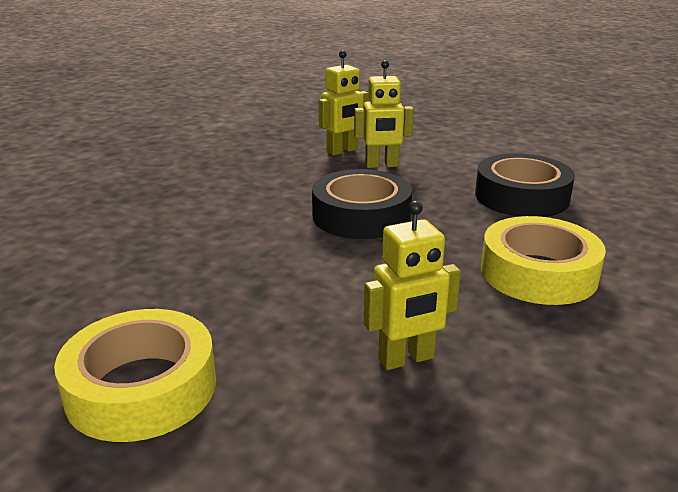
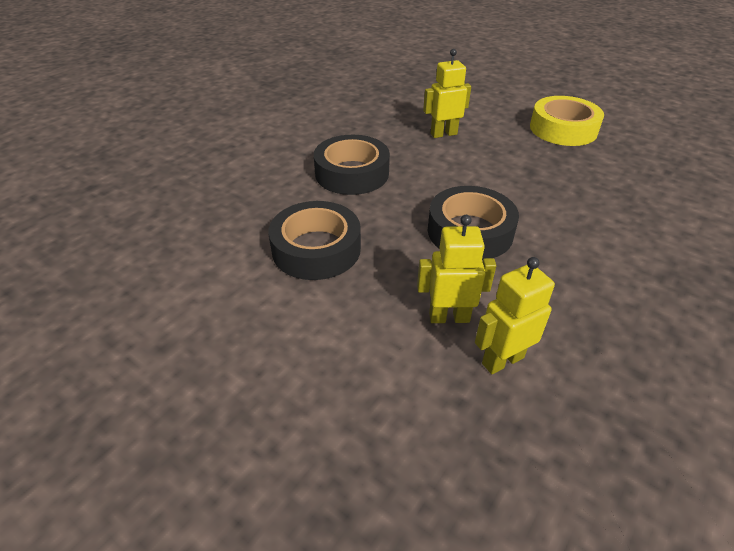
camera: 175 degrees left, 15 degrees up
yellow tape [481,216,606,305] -> black tape [314,135,390,195]

